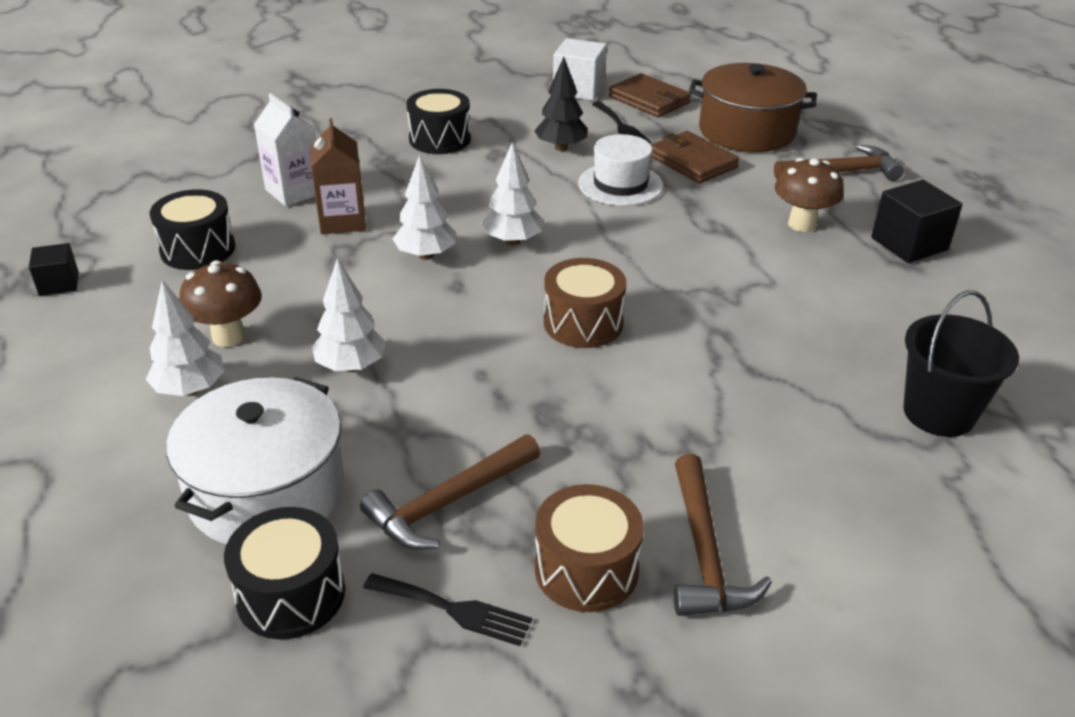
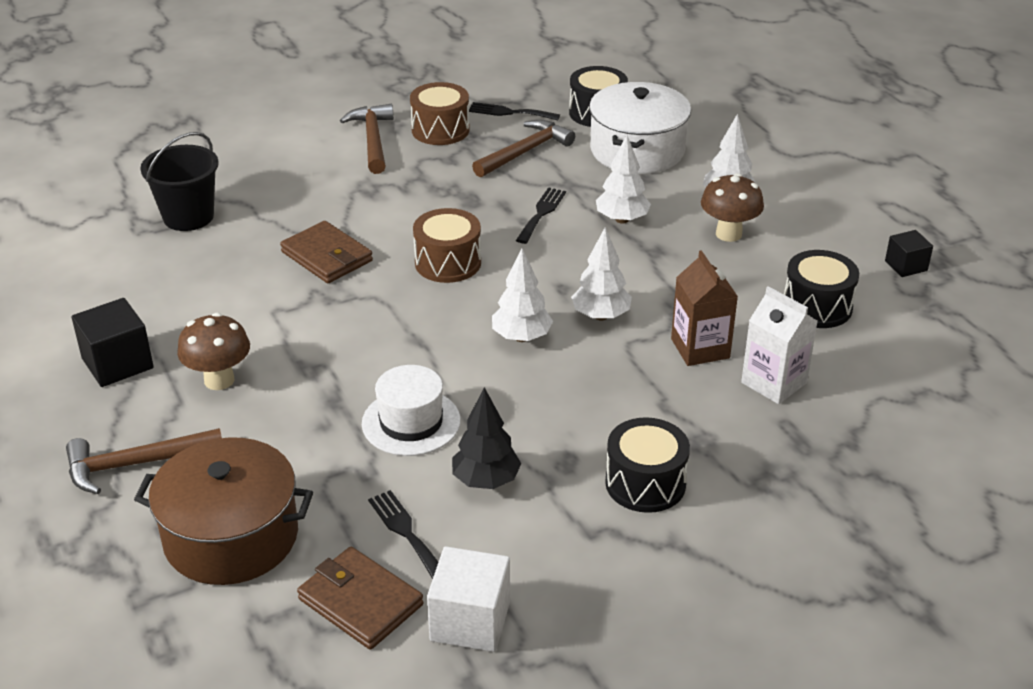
camera: 175 degrees right, 0 degrees up
brown wallet [651,131,739,183] -> brown wallet moved to [280,221,373,283]
none -> black fork [516,187,566,244]

